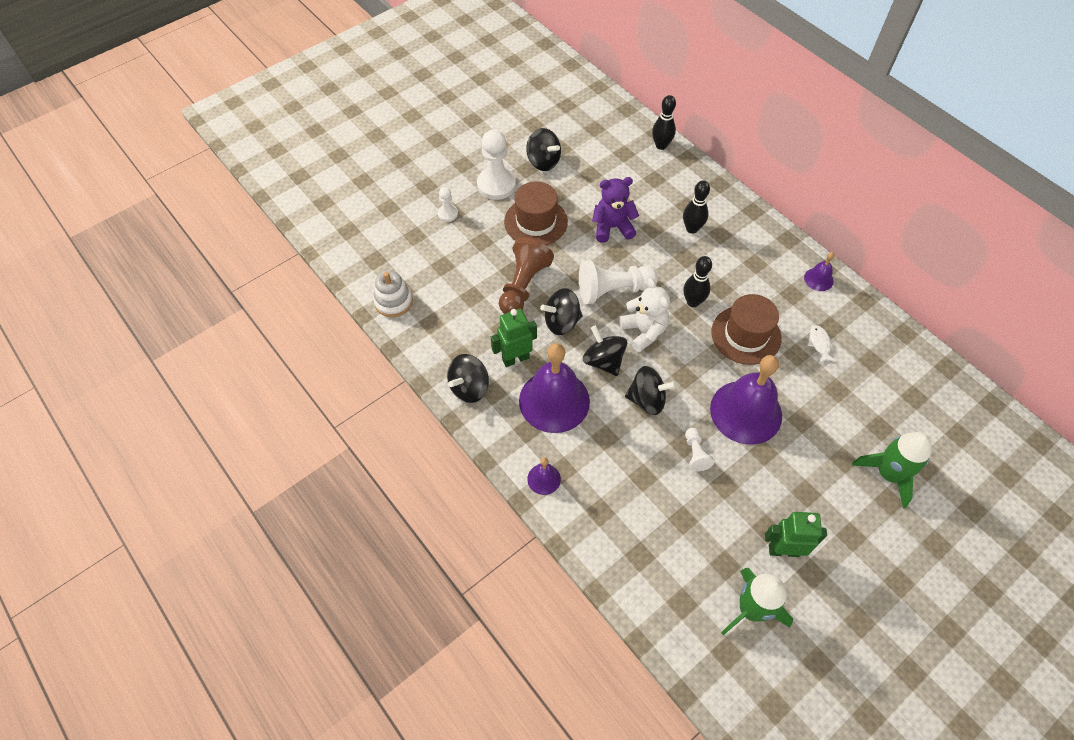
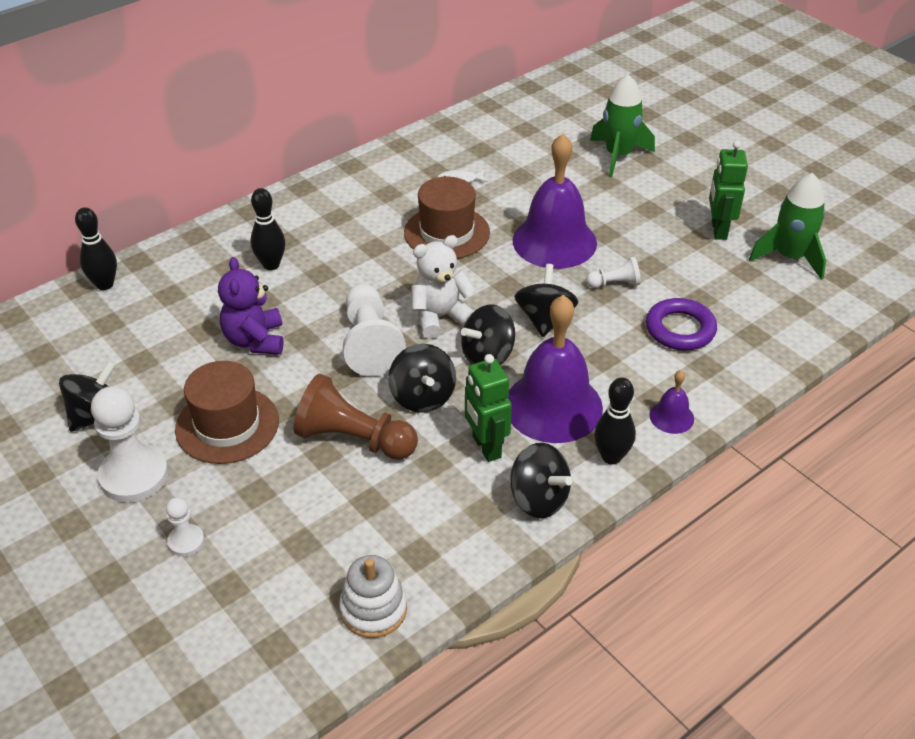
camera: 90 degrees left, 15 degrees down
black bowling pin [683,256,712,307] -> black bowling pin moved to [594,377,636,465]
purple bell [804,252,835,291] -> none
none -> purple ring [646,298,717,351]

